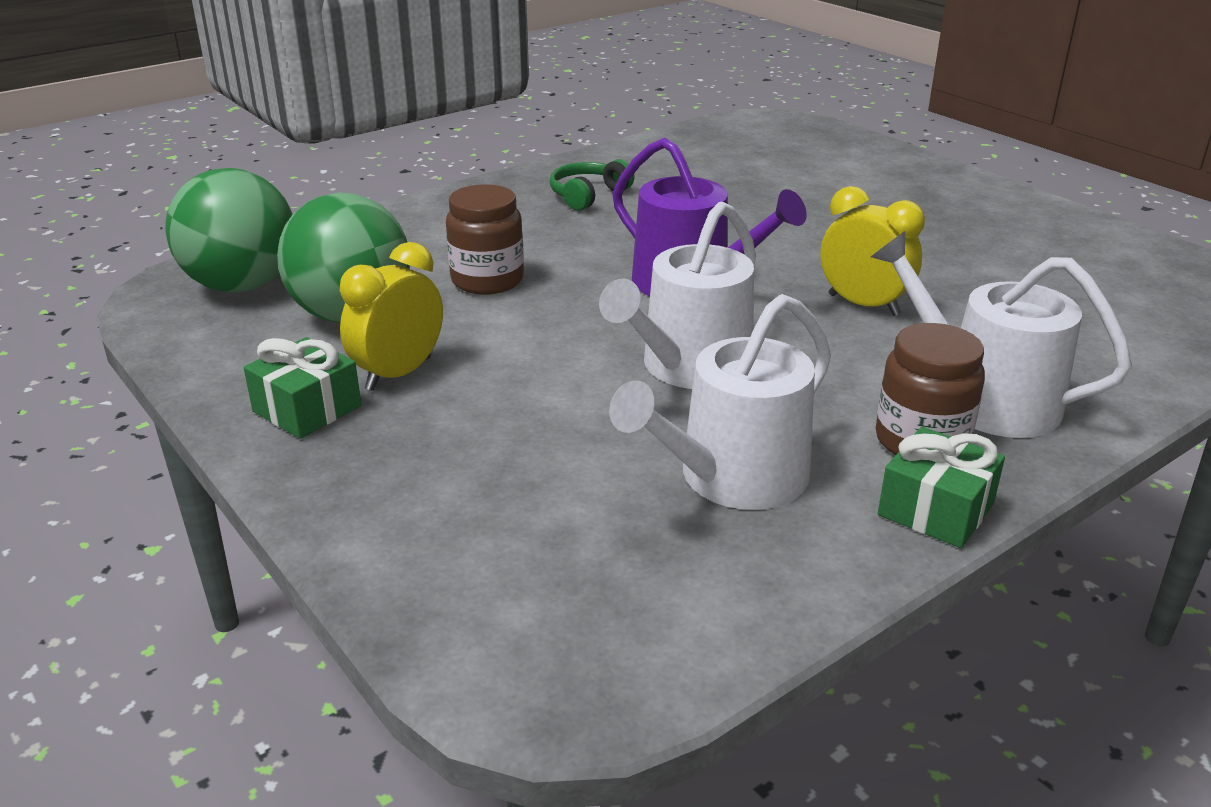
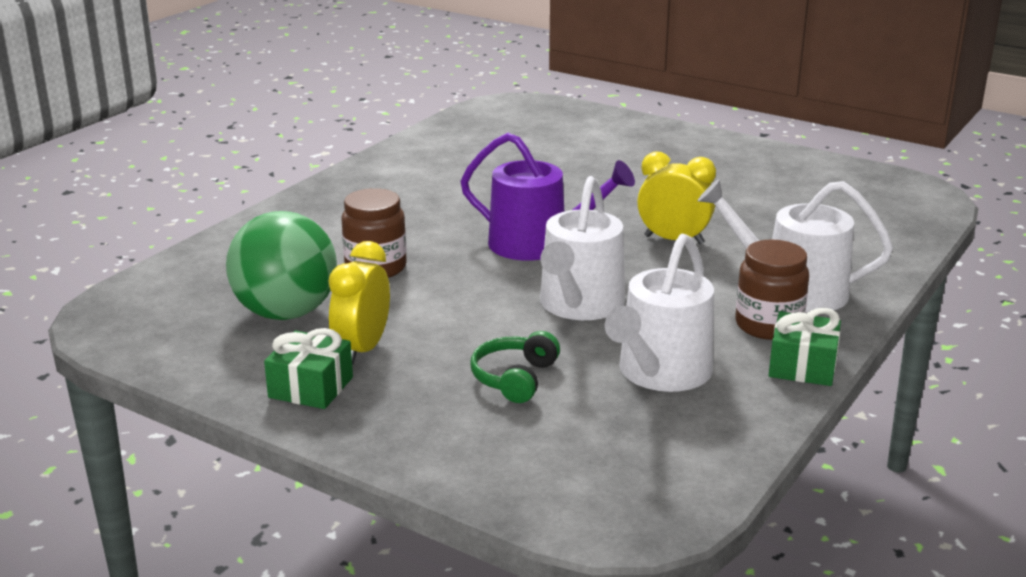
camera: 20 degrees left, 5 degrees down
green ball [165,168,293,293] -> none
green headphones [550,159,635,211] -> green headphones moved to [470,331,560,403]

